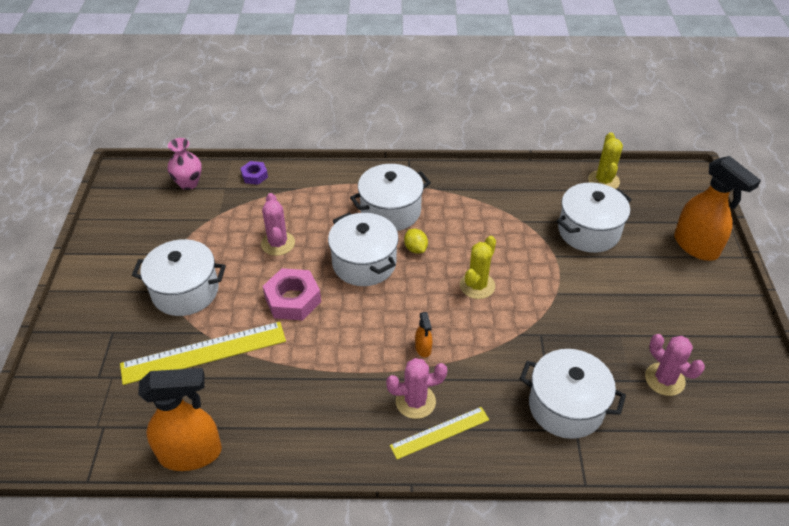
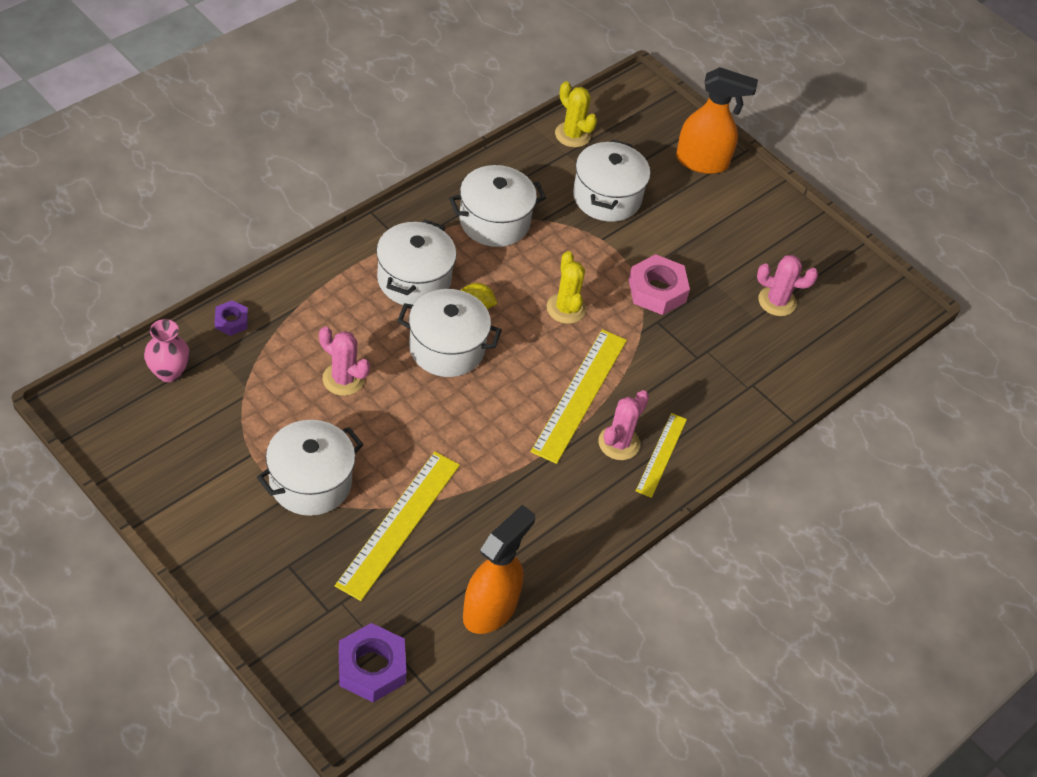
camera: 50 degrees left, 5 degrees up
pink nut [263,268,321,320] -> pink nut moved to [629,254,690,315]
orange spray bottle [415,312,432,357] -> yellow ruler [531,329,627,464]
white pot [520,349,626,439] -> white pot moved to [449,165,546,247]
none -> purple nut [339,623,406,702]

